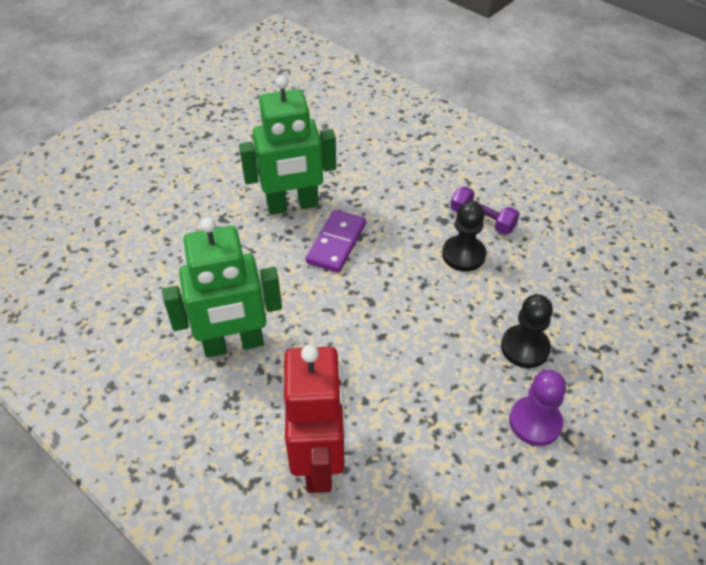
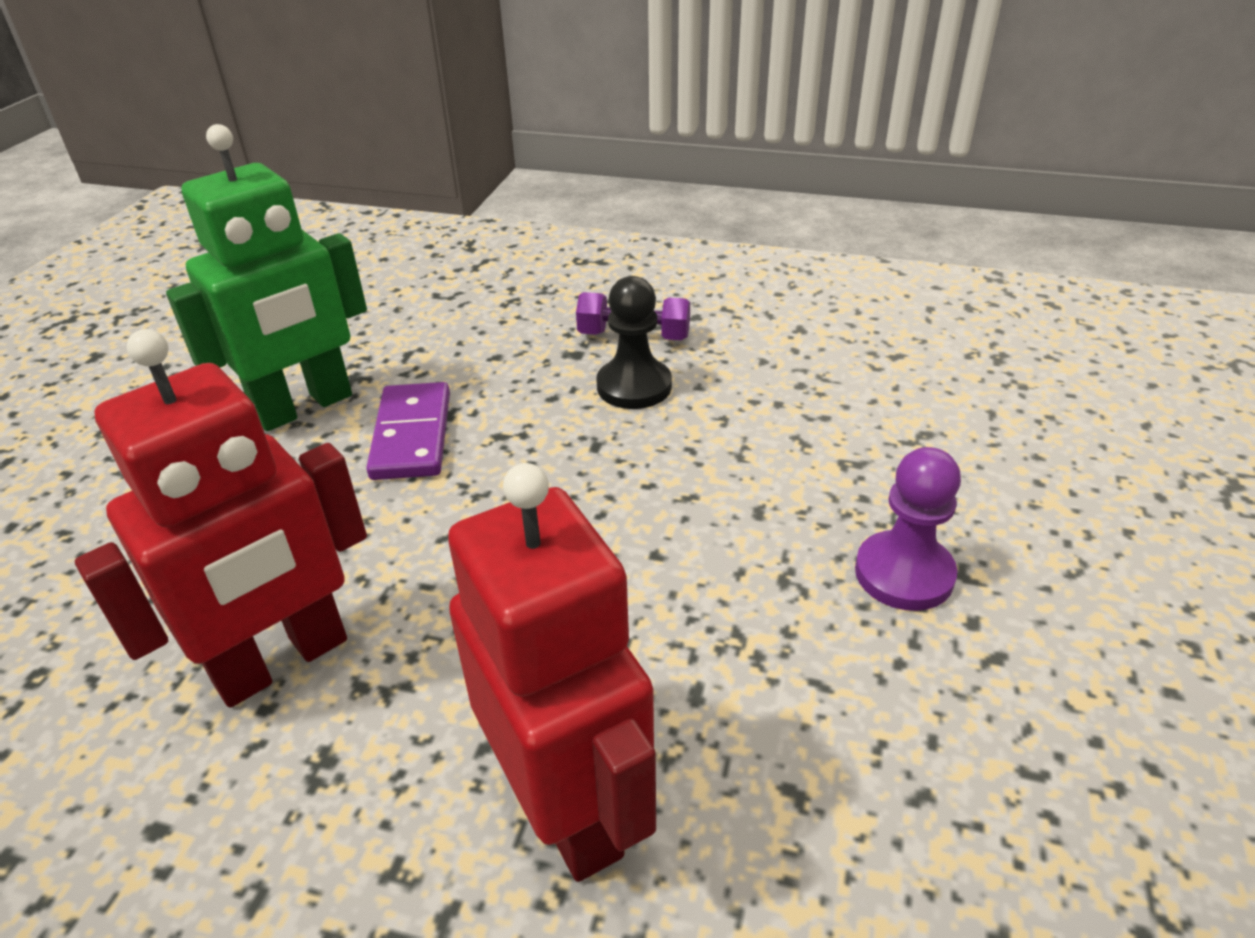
camera: 25 degrees left, 10 degrees down
green robot [162,217,282,358] -> red robot [75,329,367,707]
black pawn [501,294,553,368] -> none

